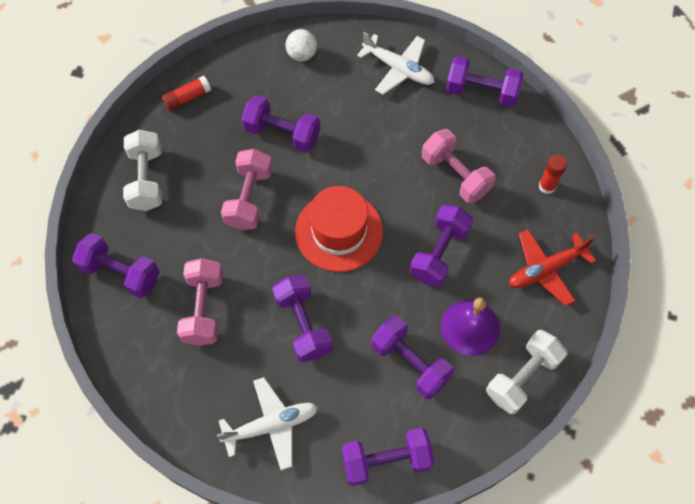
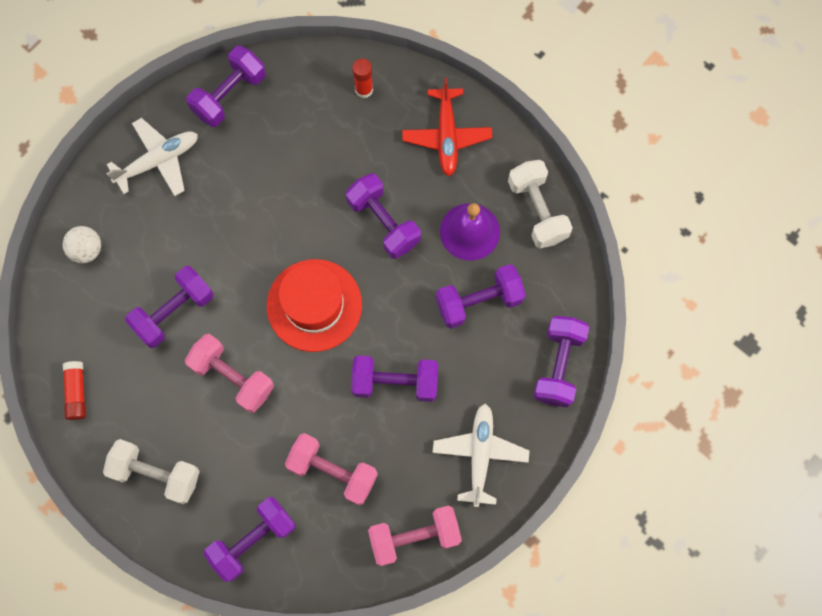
camera: 65 degrees left, 10 degrees up
pink dumbbell [422,129,495,203] -> pink dumbbell moved to [368,505,462,566]

